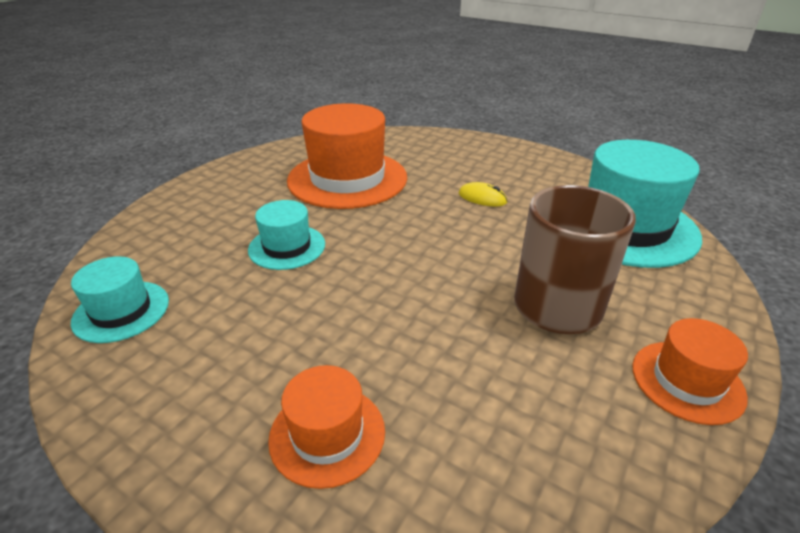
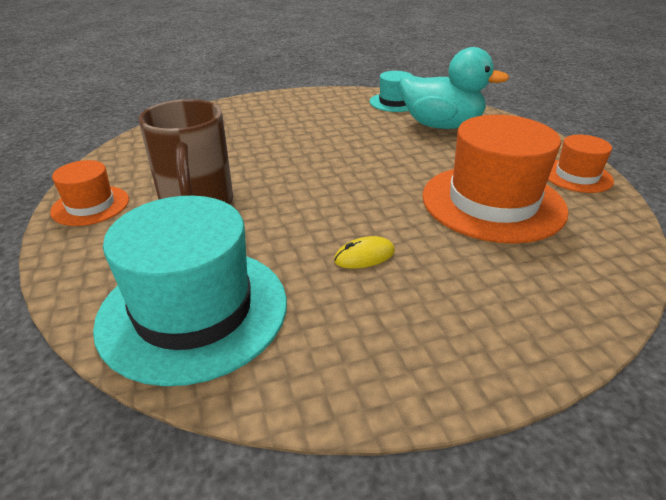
camera: 130 degrees right, 0 degrees up
turquoise hat [248,200,325,270] -> none
orange hat [268,365,385,489] -> orange hat moved to [548,135,614,193]
none -> turquoise duck [400,47,509,129]

